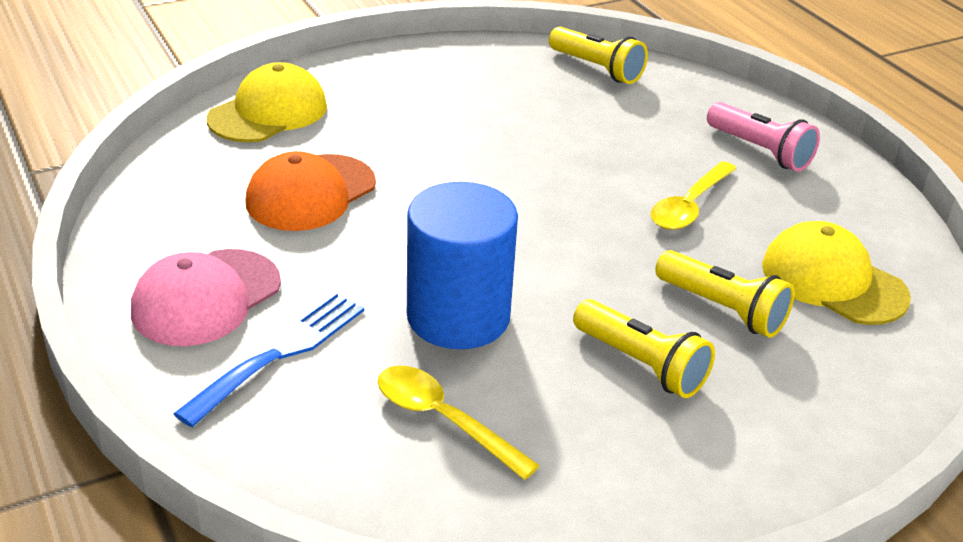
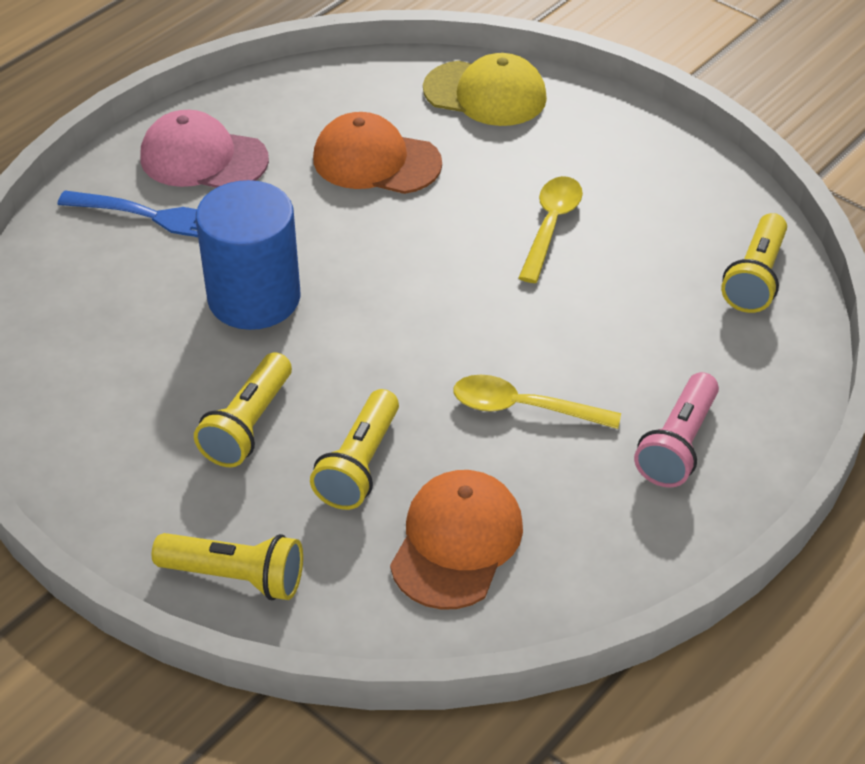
camera: 70 degrees right, 10 degrees up
yellow spoon [378,366,540,480] -> yellow spoon moved to [519,176,583,283]
yellow cap [762,221,911,325] -> orange cap [390,470,523,610]
none -> yellow flashlight [152,533,303,600]

